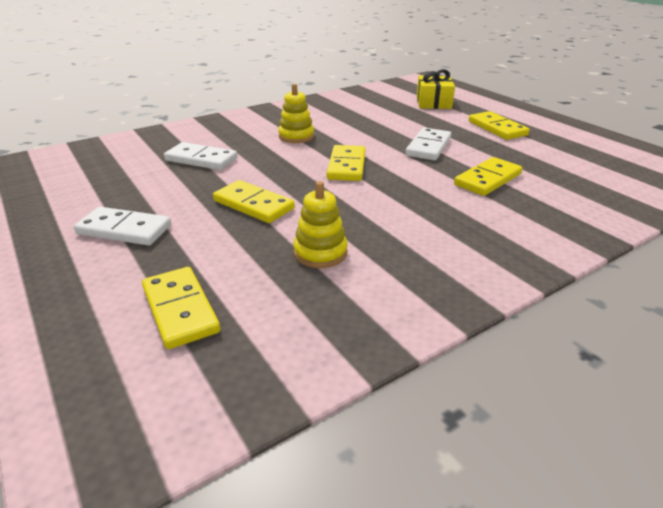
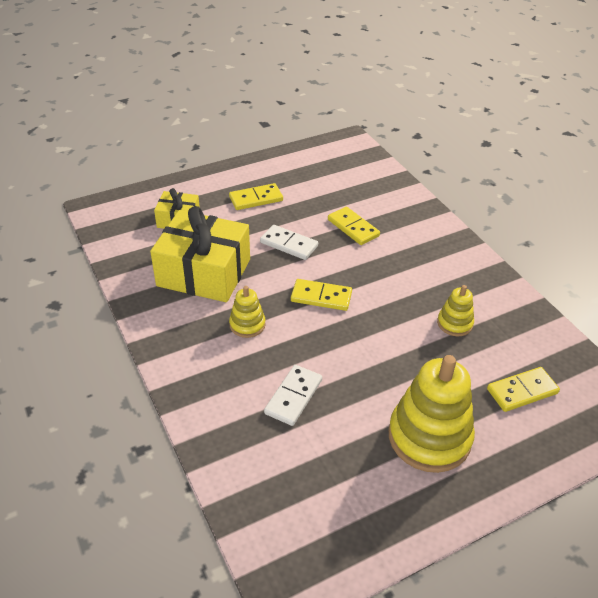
camera: 85 degrees left, 10 degrees up
white domino [74,207,171,246] -> yellow stacking toy [389,355,475,473]
yellow domino [213,180,295,223] -> none
none -> yellow gift [150,206,250,302]

